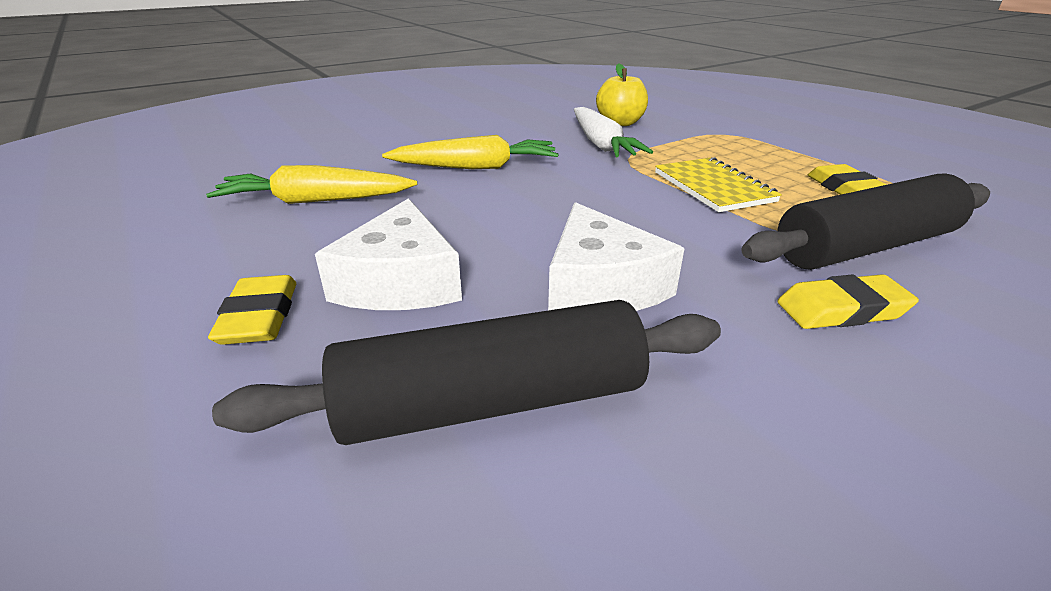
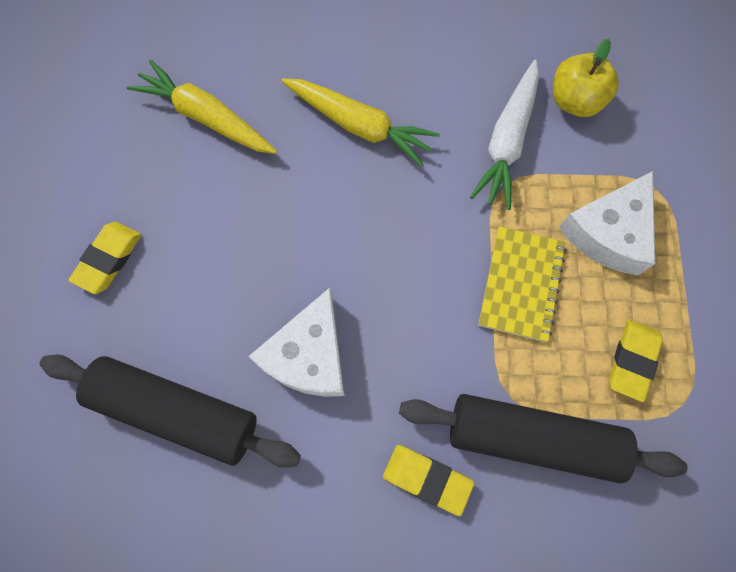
camera: 35 degrees right, 40 degrees up
white cheese [315,199,462,310] -> white cheese moved to [559,171,655,275]

